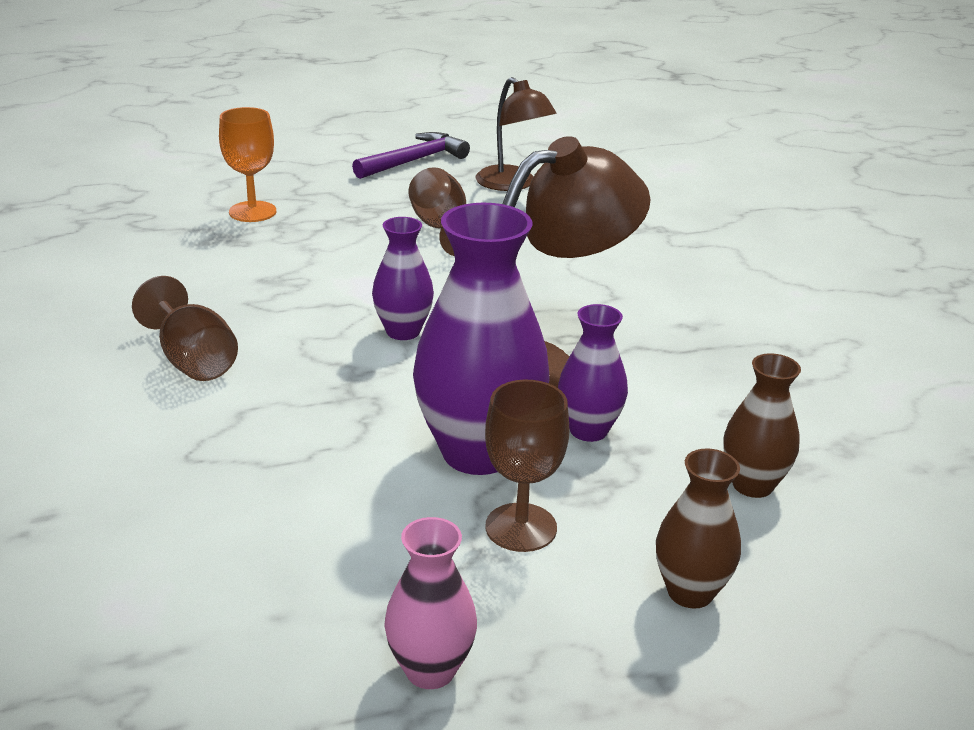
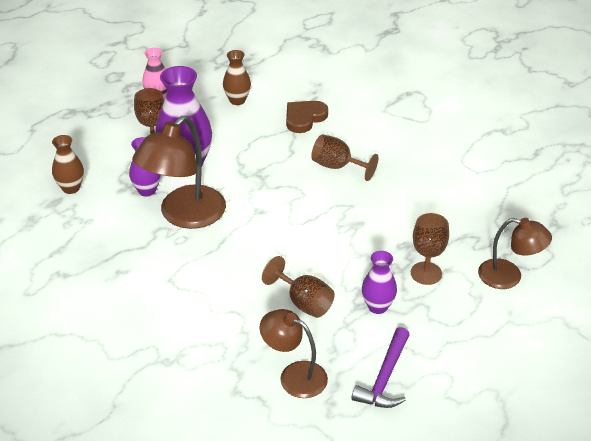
camera: 155 degrees right, 10 degrees up
orange goblet [219,107,276,222] -> brown goblet [411,213,449,285]
purple vase [372,217,434,340] -> purple vase moved to [362,251,397,314]
brown vase [656,448,741,609] -> brown vase moved to [223,50,251,105]
none -> brown heart [286,101,328,133]
none -> brown lamp [478,218,552,289]

